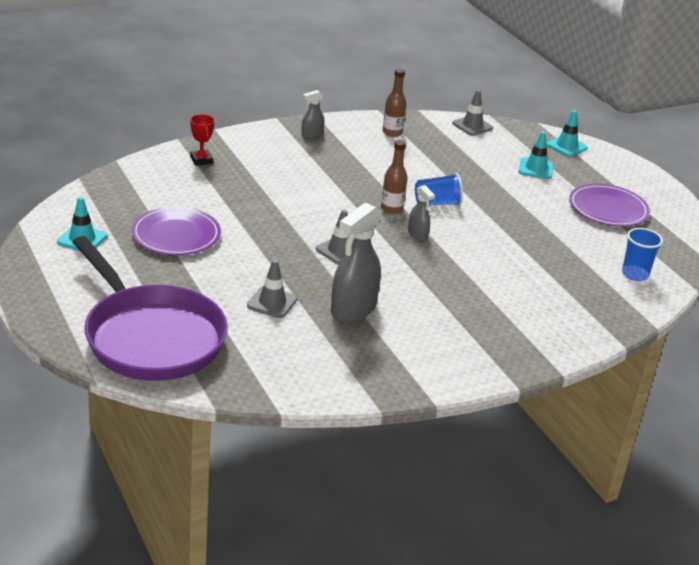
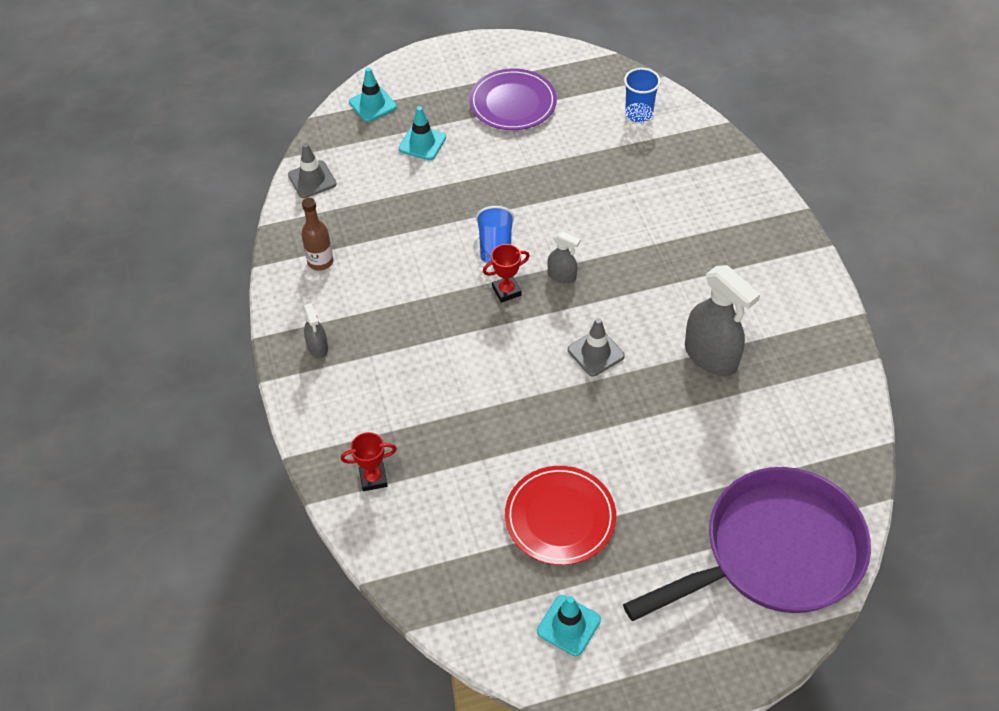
camera: 75 degrees left, 20 degrees up
purple plate [132,207,221,255] -> red plate [505,466,616,565]
grey traffic cone [247,259,298,318] -> none
brown bottle [381,140,408,214] -> red trophy [483,244,530,303]
grey spray bottle [408,185,435,241] -> grey spray bottle turned 45 degrees clockwise [547,231,580,284]

